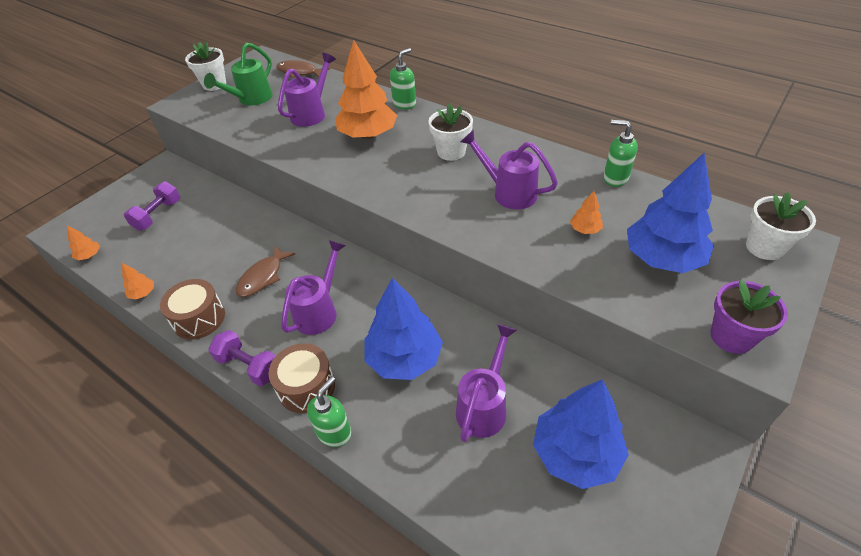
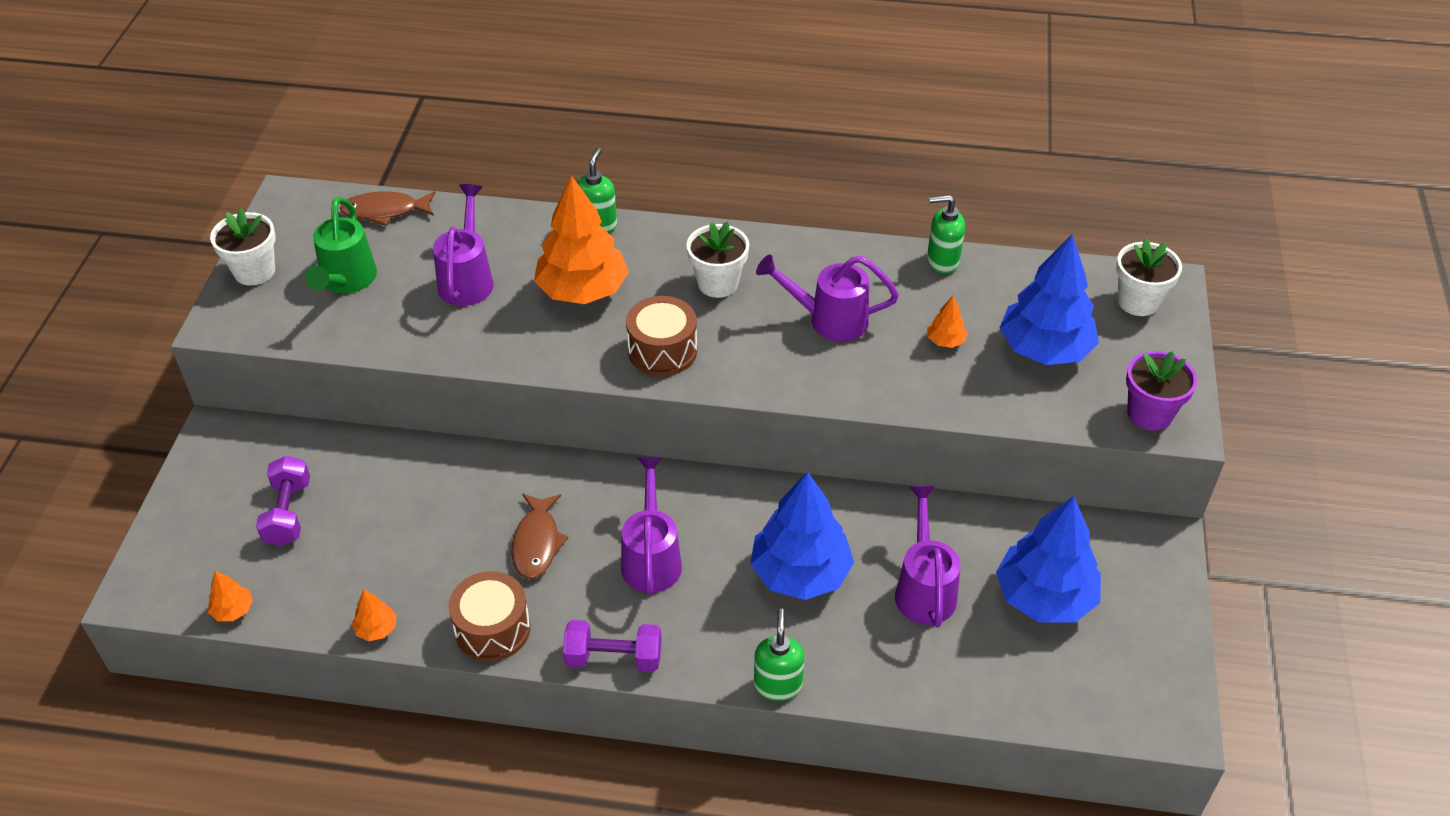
camera: 30 degrees left, 0 degrees up
brown drum [269,343,335,413] -> brown drum moved to [626,296,697,376]

